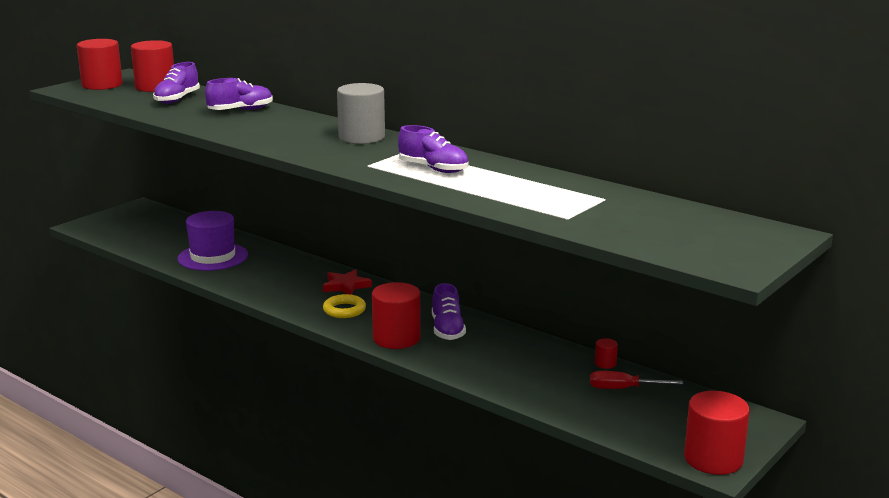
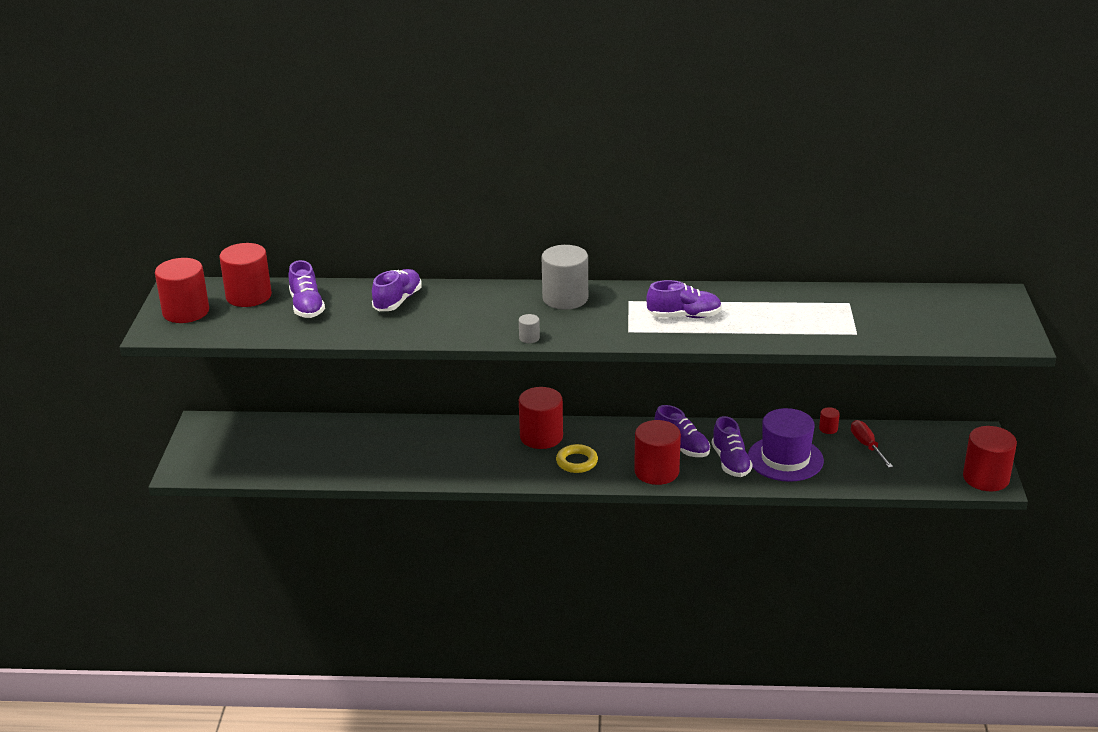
camera: 35 degrees left, 10 degrees up
purple hat [178,211,248,271] -> purple hat moved to [748,408,824,482]
red star [323,269,372,295] -> red cylinder [519,387,563,449]
red screwdriver [590,371,683,389] -> red screwdriver turned 105 degrees clockwise [851,420,893,468]
none -> grey cylinder [519,314,540,343]
none -> purple shoe [712,416,753,477]

